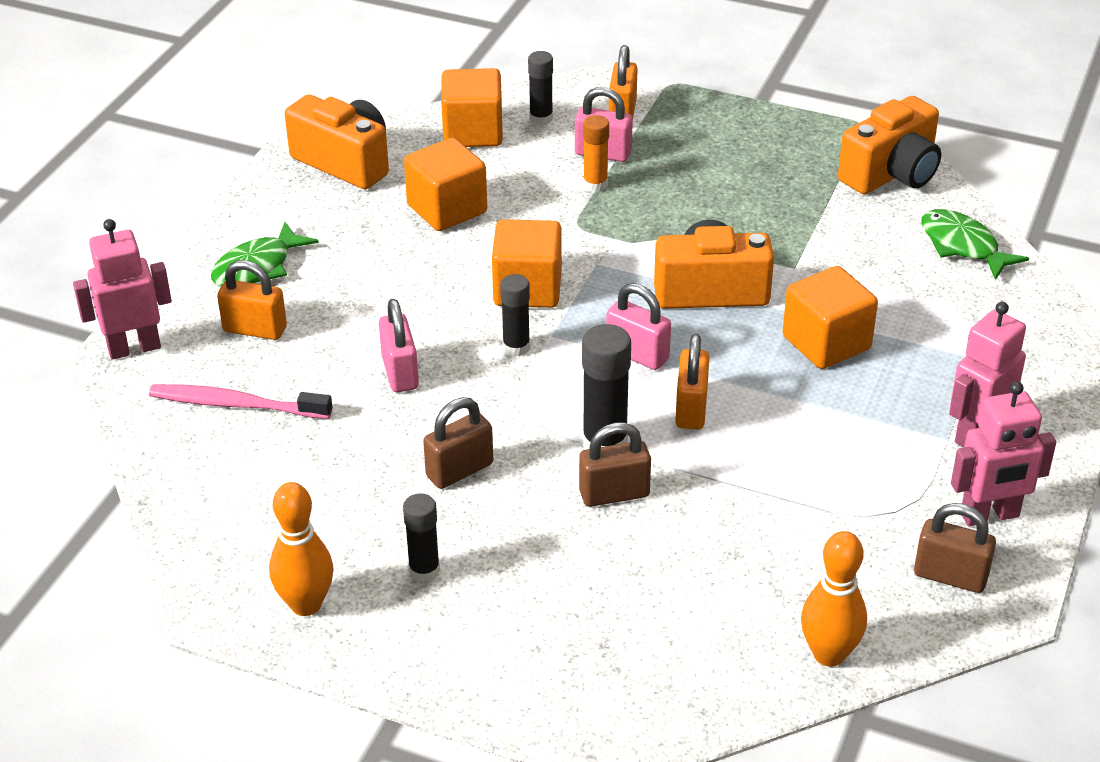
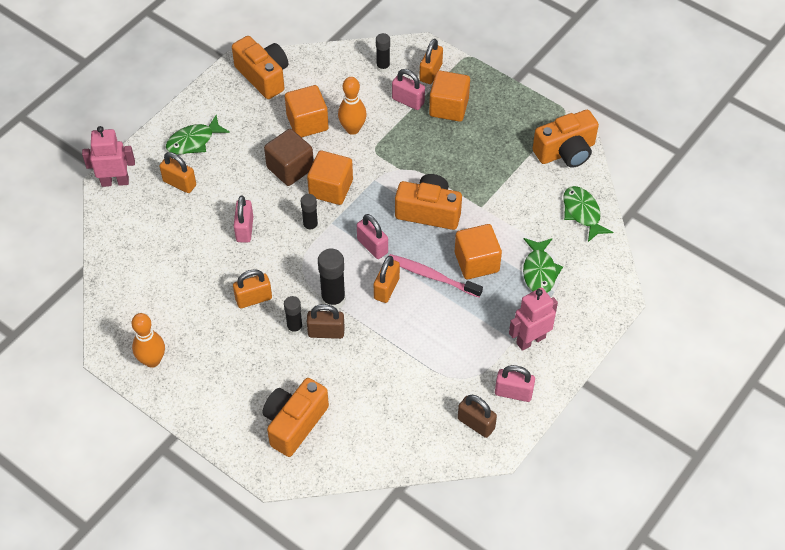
camera: 15 degrees right, 15 degrees up
pink toothbrush [149,384,332,419] -> pink toothbrush moved to [389,254,483,297]
black glue stick [403,493,440,583] -> black glue stick moved to [284,296,303,335]
brown padlock [423,397,493,489] -> orange padlock [233,269,272,308]
orange cube [441,68,503,147] -> orange cube moved to [429,71,470,122]
orange glue stick [583,115,609,192] -> none
orange bowling pin [801,531,867,667] -> orange bowling pin moved to [338,77,367,135]
pink robot [951,381,1056,526] -> pink padlock [495,365,535,402]
none -> orange camera [263,378,329,457]
none -> brown cube [264,129,314,186]
none -> green fish [523,238,563,293]

